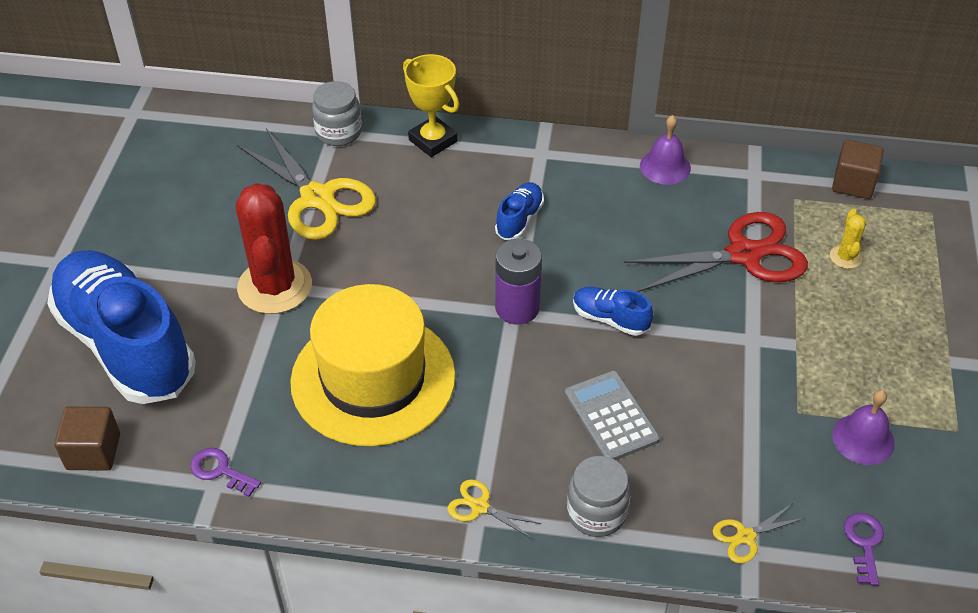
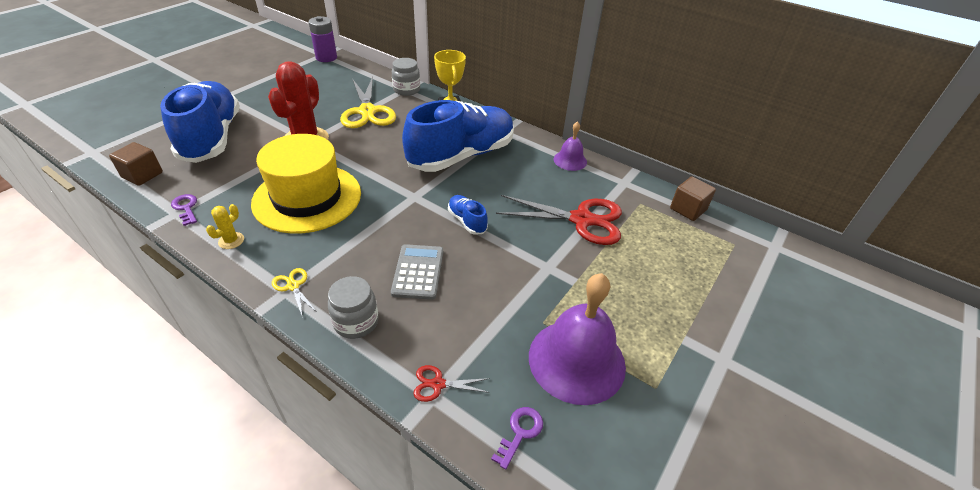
camera: 25 degrees right, 5 degrees down
blue shoe [495,182,544,240] -> blue shoe [402,100,514,172], size x2.47
purple battery [495,239,542,325] -> purple battery moved to [308,16,337,62]
yellow scissors [713,503,805,563] -> red scissors [414,365,490,402]
yellow cactus [830,209,866,269] -> yellow cactus moved to [206,204,244,249]
purple bell [832,390,895,465] -> purple bell [529,273,626,405], size x1.95

